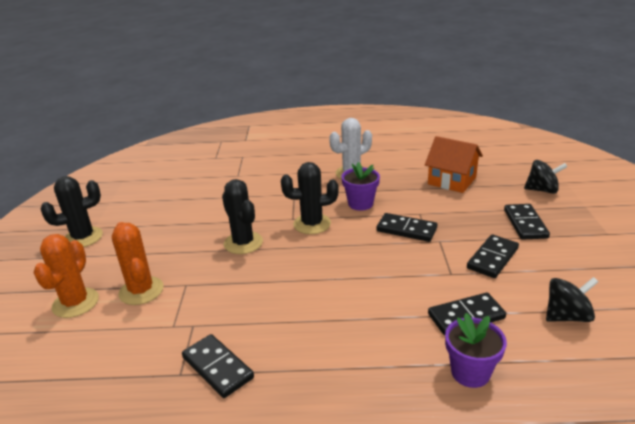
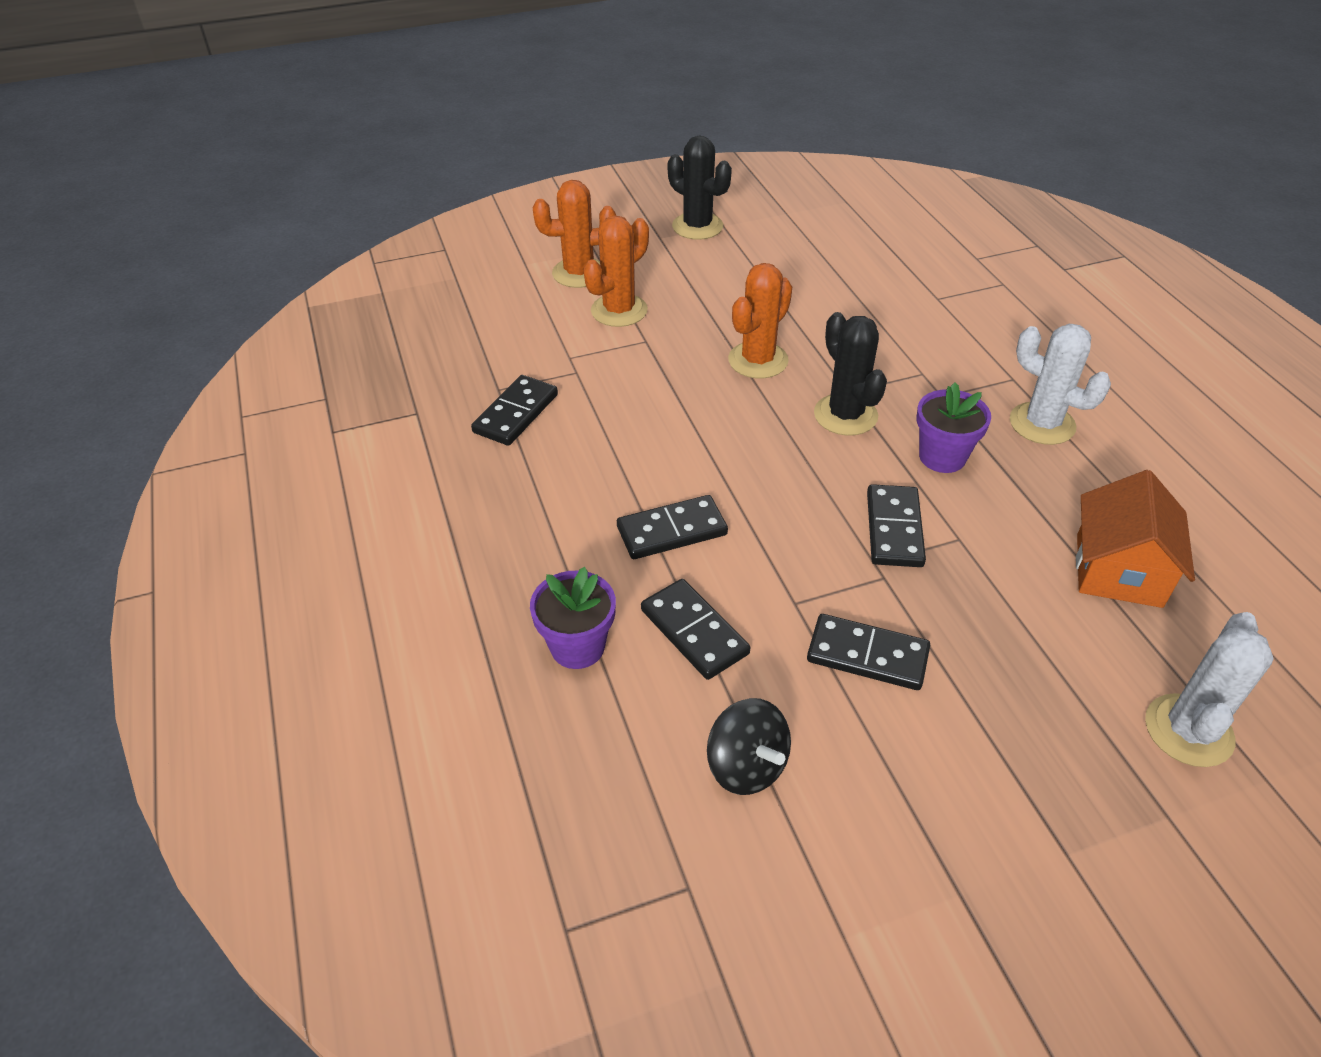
camera: 70 degrees right, 15 degrees up
black cactus [222,179,263,254] -> orange cactus [728,263,792,378]
black domino [504,204,550,240] -> black domino moved to [617,495,728,559]
black spinning top [524,160,567,194] -> white cactus [1145,612,1274,767]

